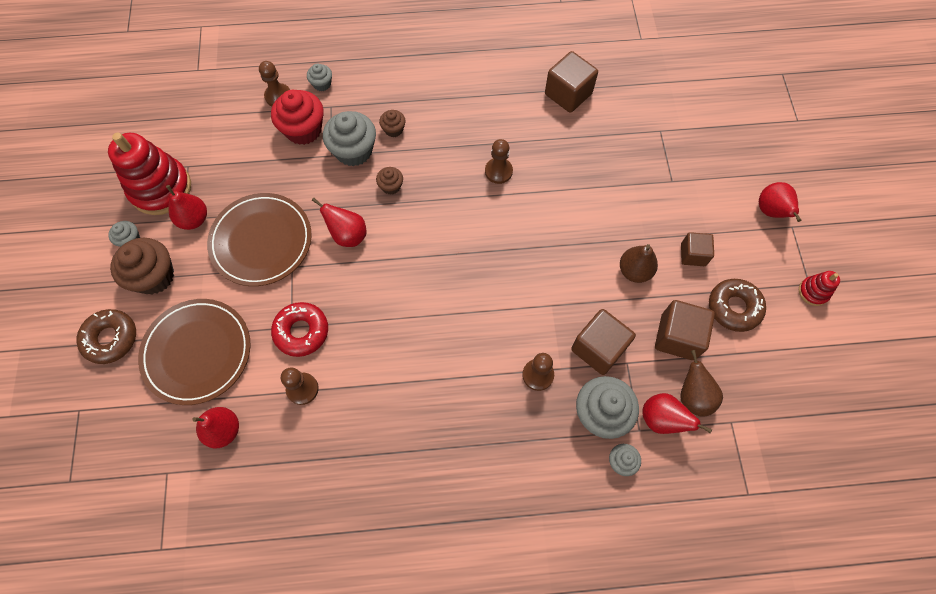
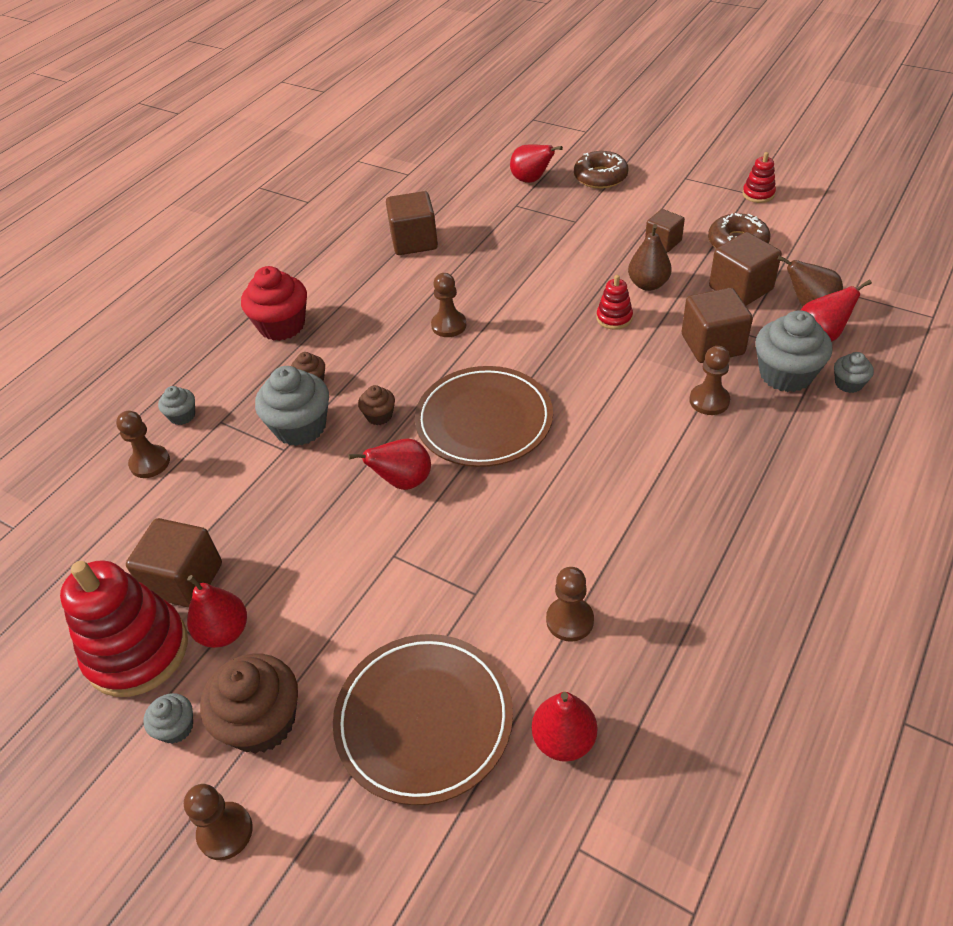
camera: 50 degrees left, 20 degrees down
brown donut [76,309,136,364] -> brown donut moved to [574,151,629,189]
brown plate [207,193,312,286] -> brown plate moved to [415,366,553,467]
red cupcake [271,90,324,145] -> red cupcake moved to [241,266,307,341]
red donut [271,302,328,357] -> none
red pear [759,182,801,222] -> red pear moved to [510,145,563,183]
none -> brown cube [126,518,222,608]
none -> brown pawn [184,784,253,860]
none -> red stacking toy [596,275,633,330]

